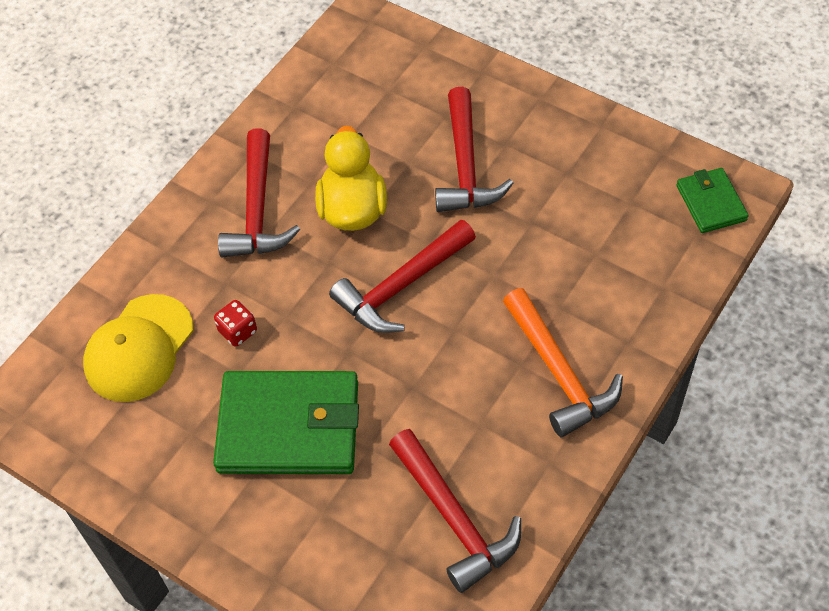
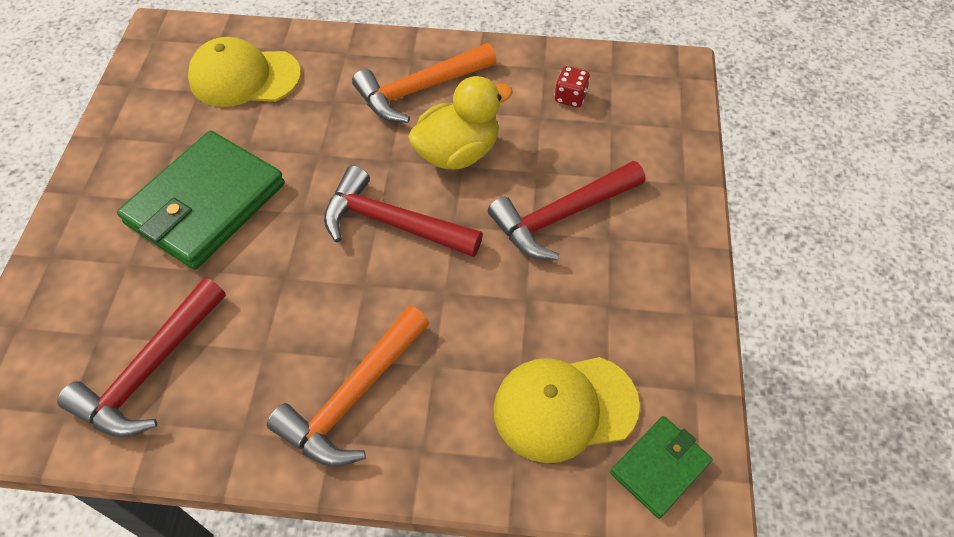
camera: 60 degrees right, 0 degrees up
green wallet [213,371,359,474] -> green wallet turned 60 degrees clockwise [117,131,285,270]
red dice [214,300,257,347] -> red dice moved to [554,66,590,107]
red hammer [218,128,301,258] -> orange hammer [352,43,497,123]
none -> yellow cap [493,357,640,463]

